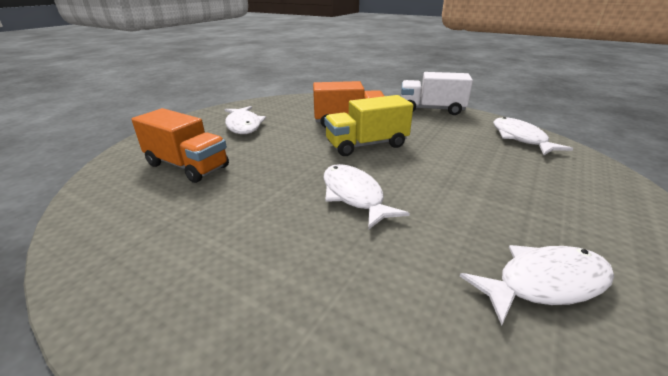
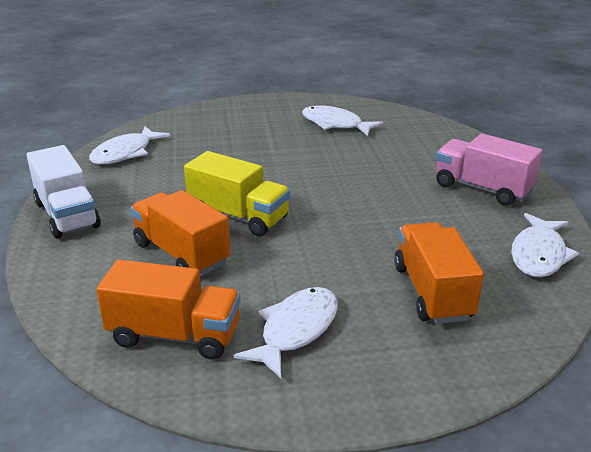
camera: 130 degrees left, 0 degrees up
white fish [323,164,410,230] -> white fish moved to [511,213,579,277]
none -> orange truck [96,260,241,360]
none -> pink truck [436,134,543,206]

